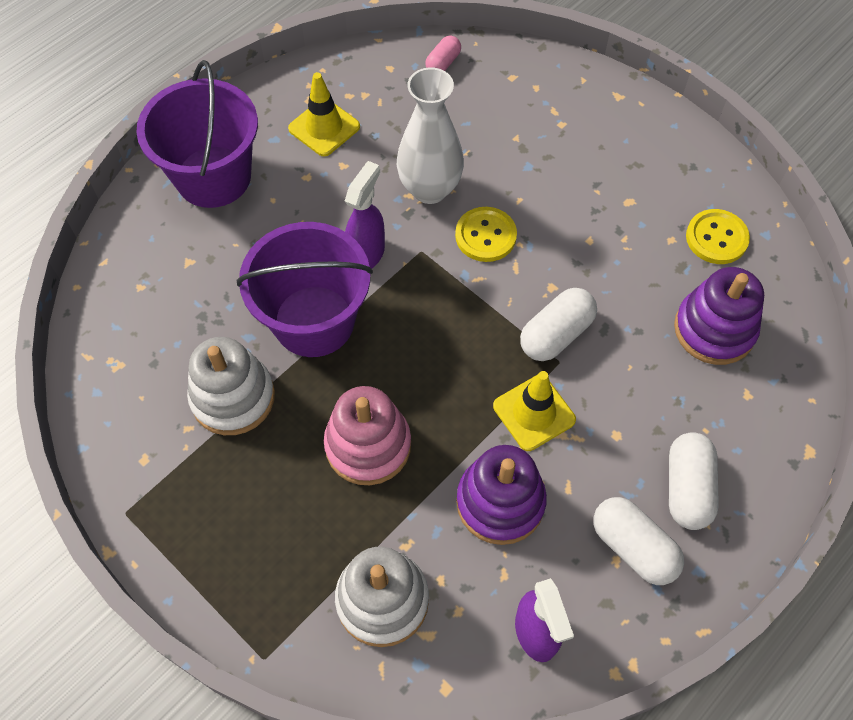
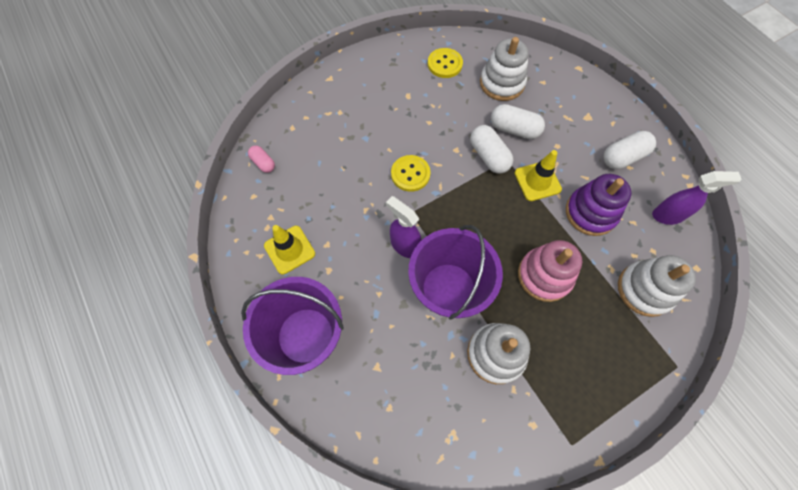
camera: 75 degrees left, 5 degrees up
white vase [397,67,464,204] -> none
white capsule [669,432,719,530] -> white capsule moved to [491,104,545,139]
purple stacking toy [674,267,764,365] -> white stacking toy [480,37,528,101]

